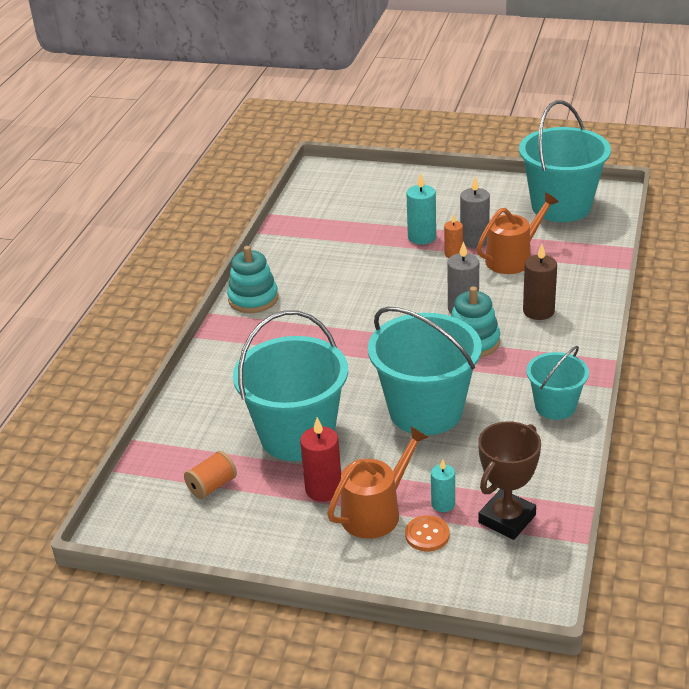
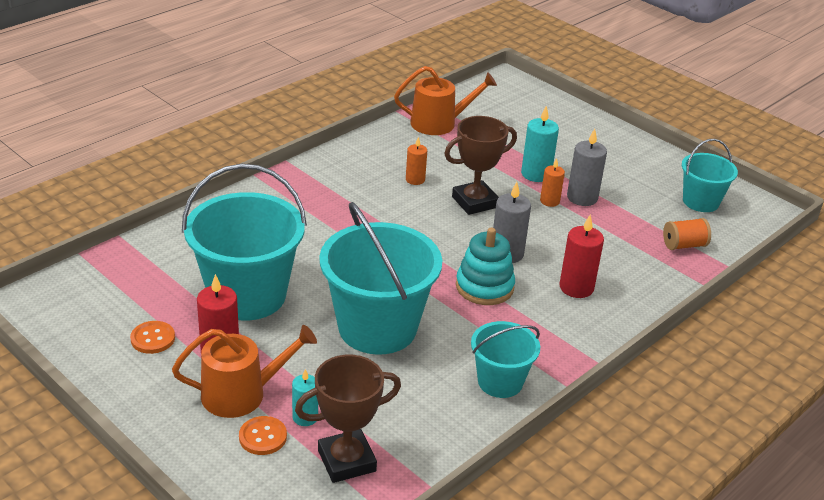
camera: 25 degrees right, 0 degrees up
orange spool [184,451,237,499] -> orange spool moved to [663,218,711,250]
turquoise stacking toy [227,246,278,313] -> none
orange watering can [477,192,559,274] -> orange watering can moved to [394,66,497,135]
turquoise bucket [519,100,611,222] -> turquoise bucket [682,139,738,212], size x0.55
brown candle [523,244,557,320] -> red candle [559,215,604,298]
none -> orange button [130,321,175,354]
none -> orange candle [406,137,427,185]
none -> brown trophy [444,116,517,215]

